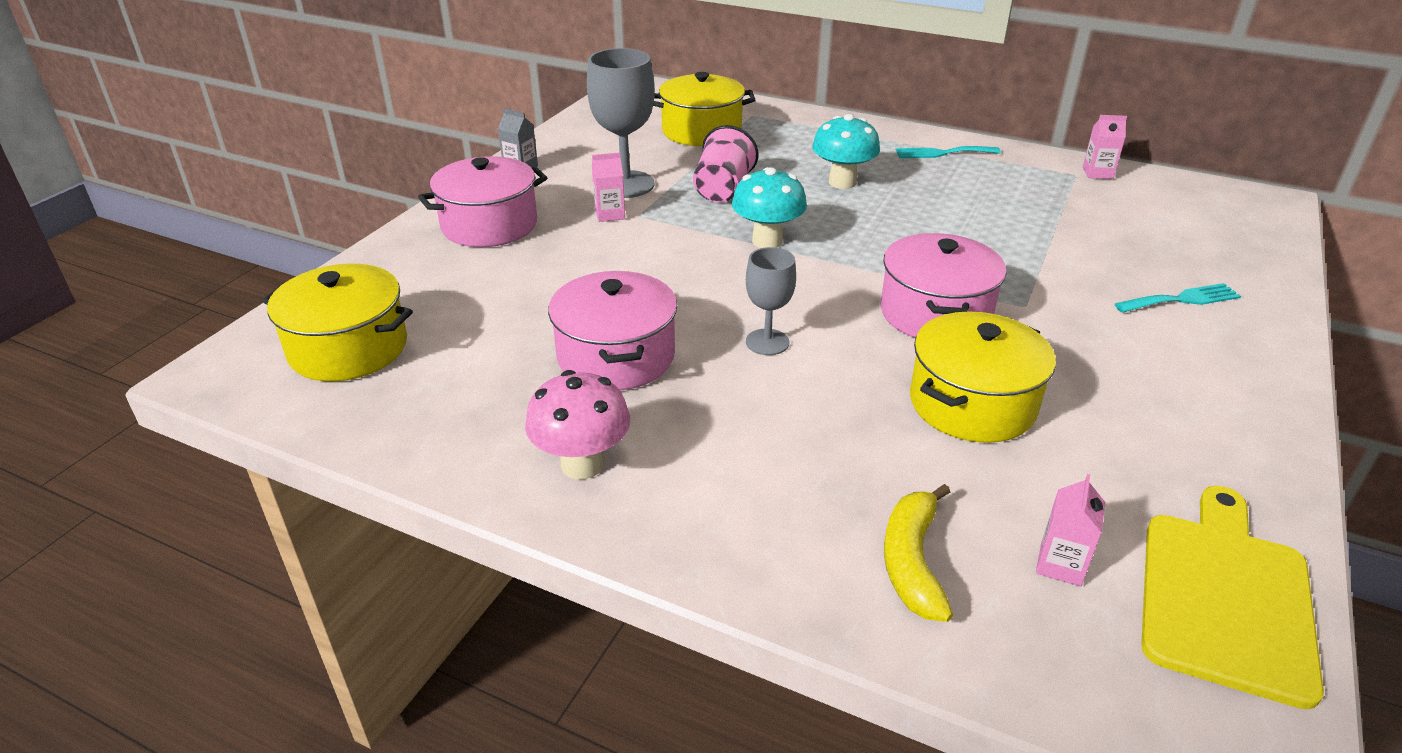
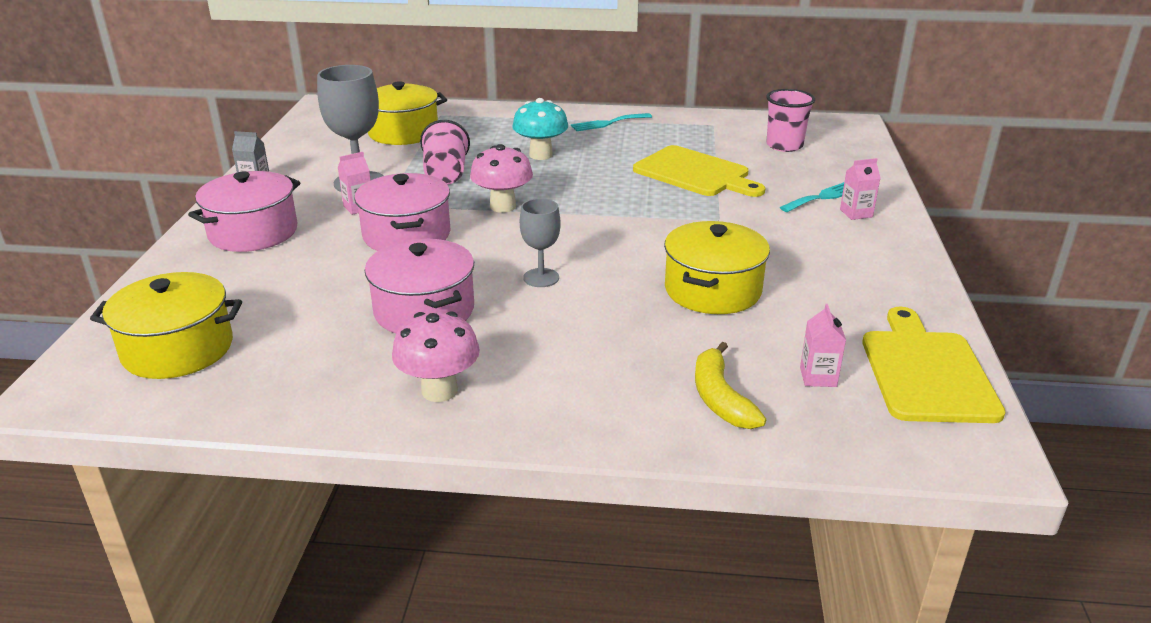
camera: 20 degrees left, 5 degrees down
turquoise mushroom [732,167,807,248] -> pink mushroom [470,144,533,213]
pink pot [881,233,1006,338] -> pink pot moved to [354,173,450,251]
pink carton [1083,115,1127,179] -> pink carton moved to [840,158,880,220]
none -> yellow cutting board [633,145,765,197]
none -> pink cup [766,89,815,152]

